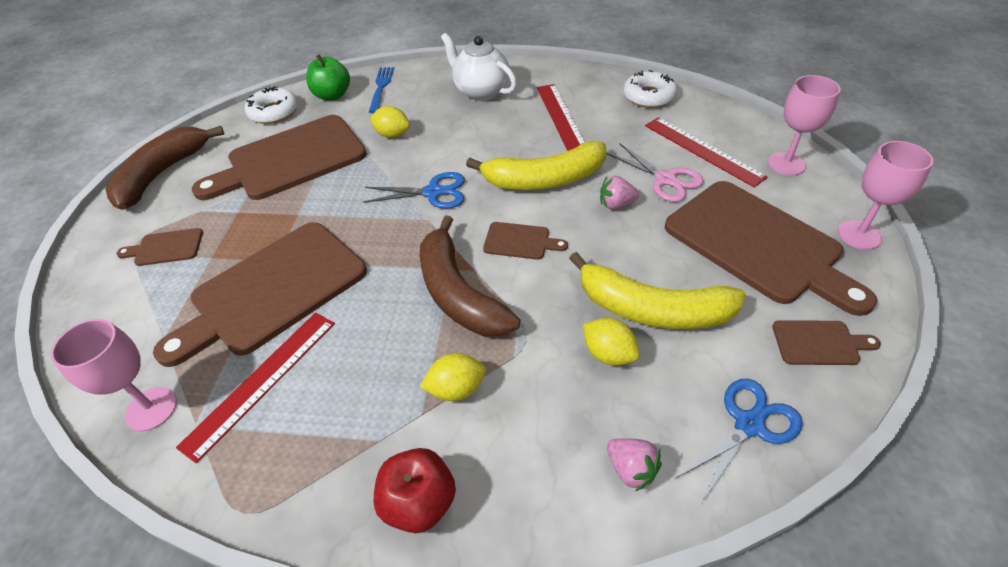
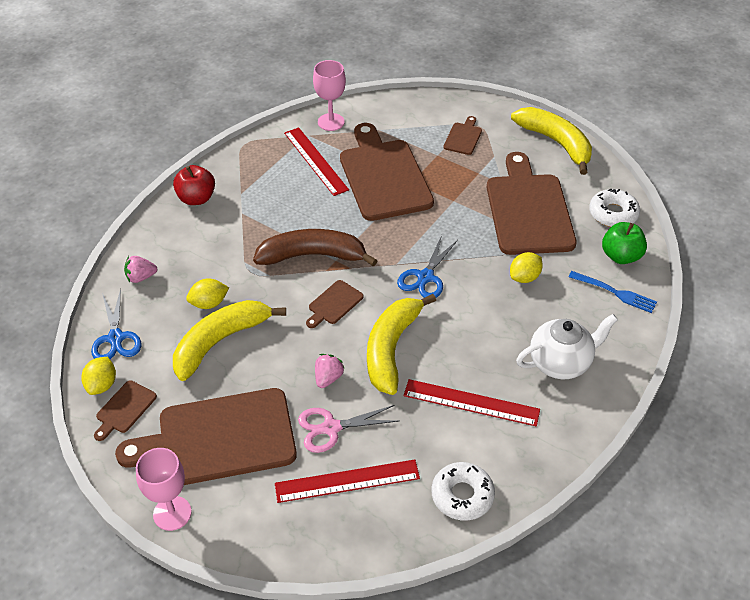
camera: 115 degrees right, 0 degrees up
brown banana [106,126,224,210] -> yellow banana [511,107,592,175]
yellow lemon [420,353,486,401] -> yellow lemon moved to [81,357,116,395]
pink goblet [768,75,841,176] -> none

